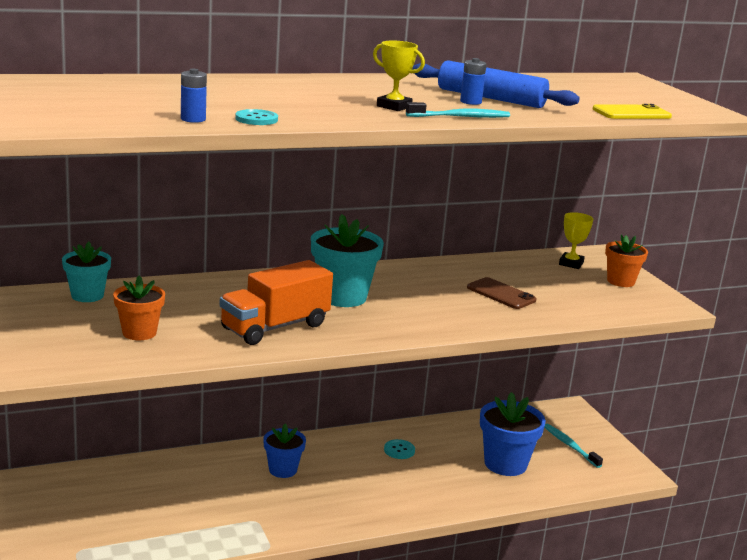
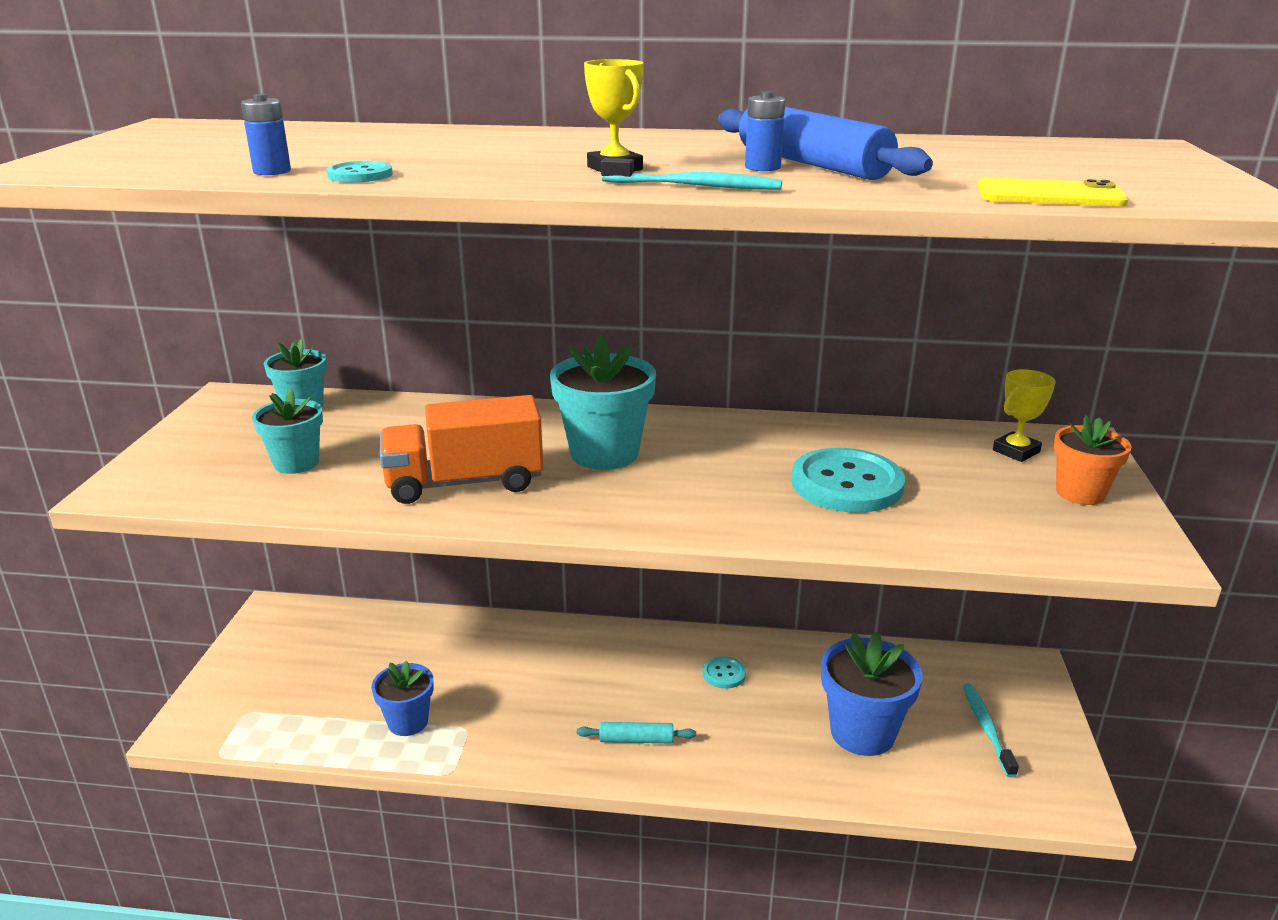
camera: 30 degrees right, 5 degrees up
orange flower pot [113,276,165,340] -> turquoise flower pot [252,388,323,474]
blue flower pot [263,424,306,478] -> blue flower pot moved to [371,661,434,736]
brown phone [467,277,537,309] -> turquoise button [791,448,905,513]
none -> turquoise rolling pin [577,722,696,744]

